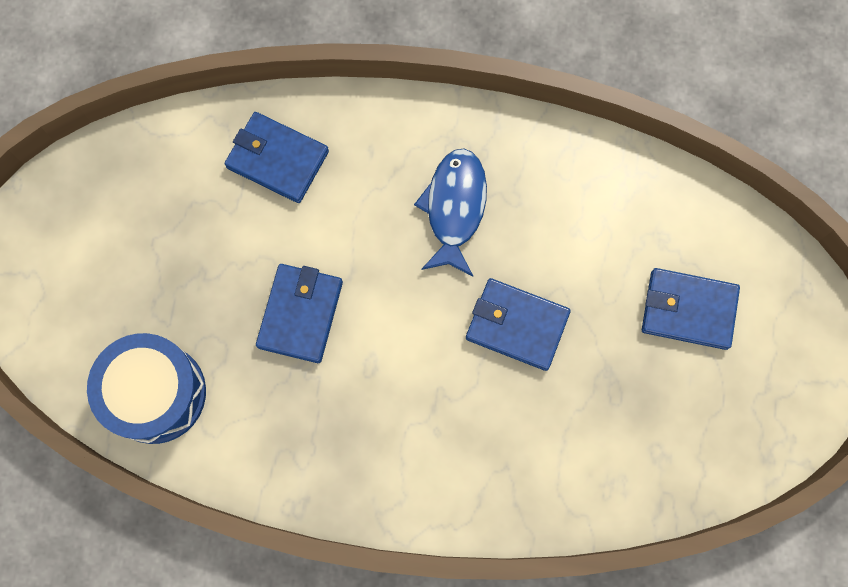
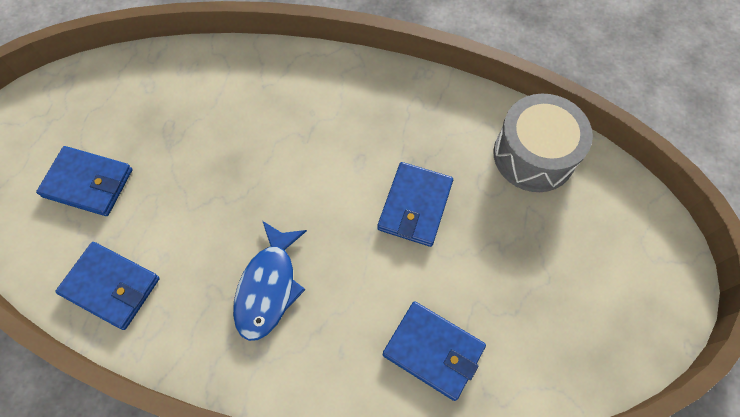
camera: 175 degrees left, 10 degrees down
blue drum [87,333,206,444] -> grey drum [494,94,593,192]
blue wallet [466,278,571,371] -> blue wallet moved to [55,242,160,330]

